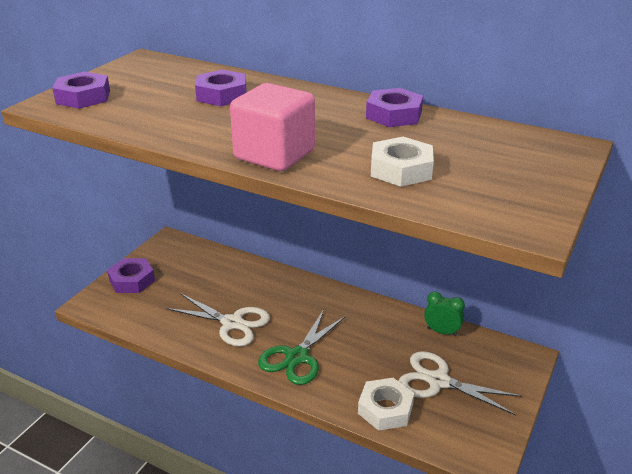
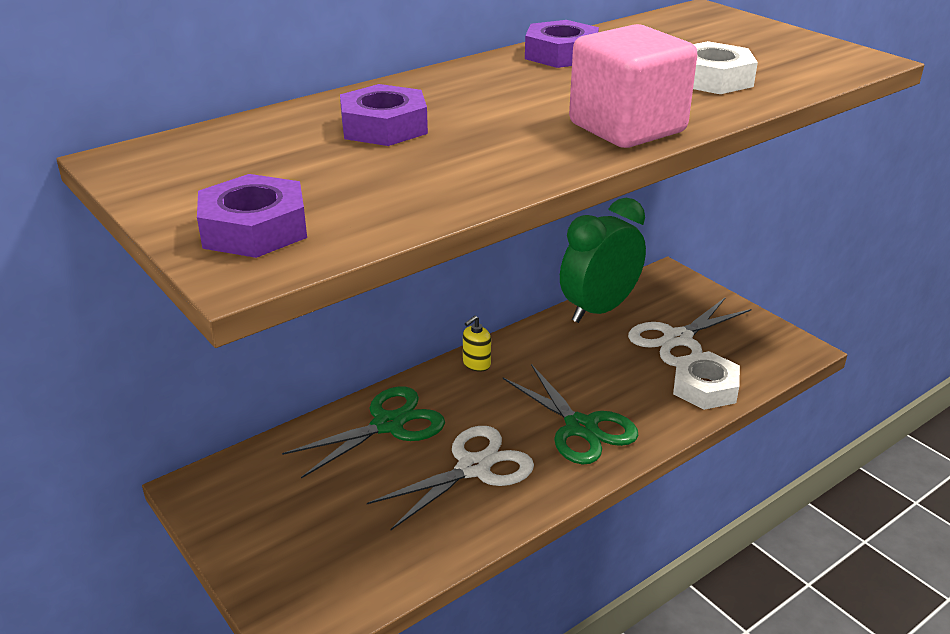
camera: 65 degrees left, 0 degrees up
purple nut [107,258,155,293] -> none
green clock [424,292,465,336] -> green clock [560,198,646,323], size x2.00
none -> green scissors [282,386,445,478]
none -> yellow soap dispenser [463,316,491,372]

